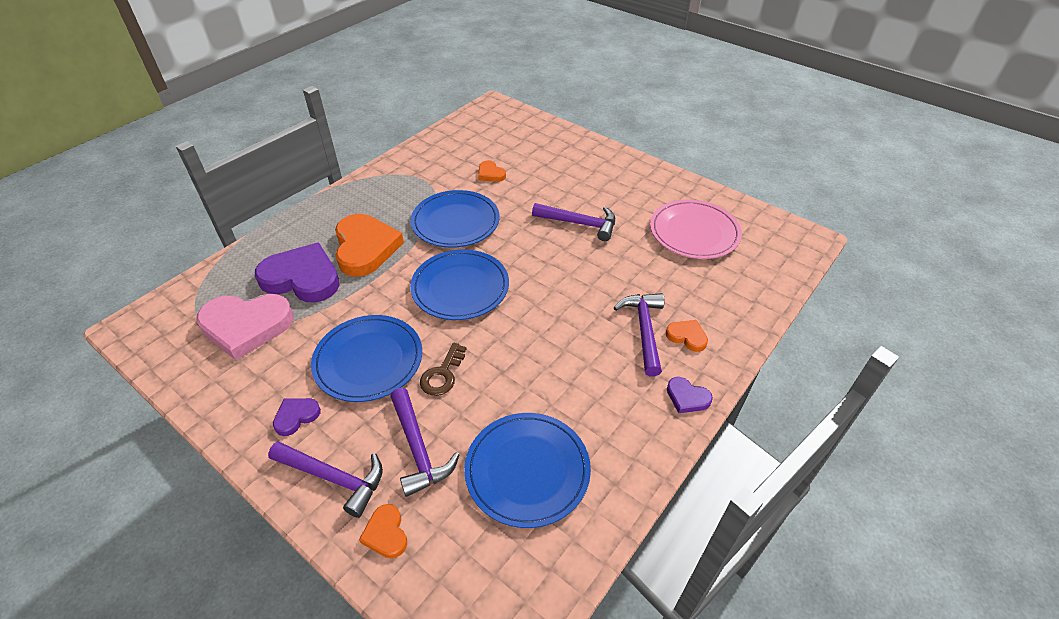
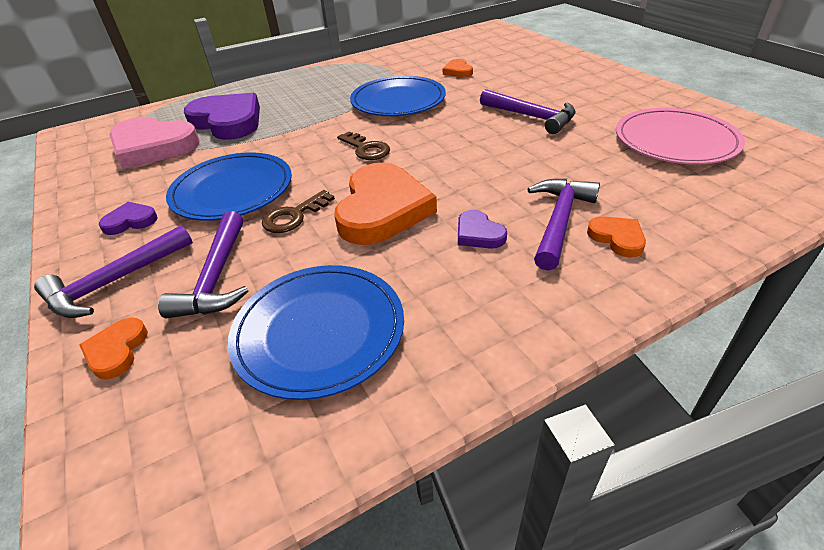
camera: 25 degrees right, 5 degrees down
purple hammer [268,441,383,518] -> purple hammer turned 90 degrees clockwise [34,225,193,318]
orange heart [335,214,404,277] -> orange heart moved to [334,163,437,245]
blue plate [410,250,509,320] -> brown key [337,131,390,160]
purple heart [667,377,713,413] -> purple heart moved to [458,210,507,249]

